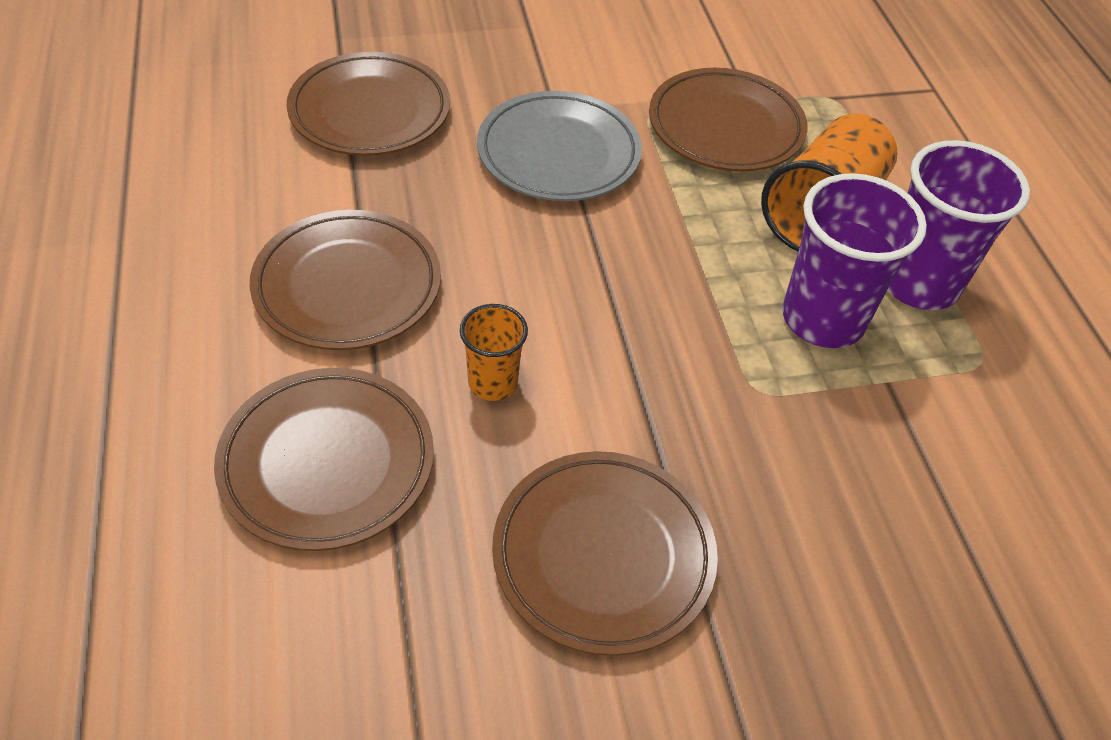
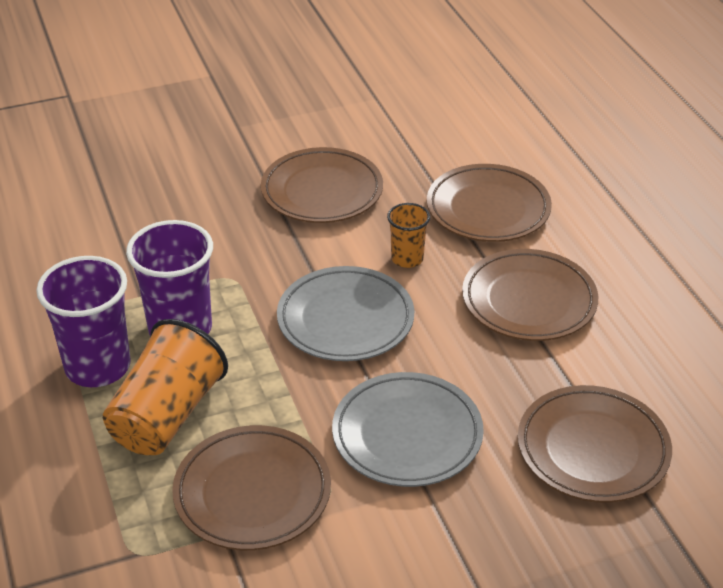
camera: 175 degrees right, 10 degrees down
none -> grey plate [277,266,414,361]

